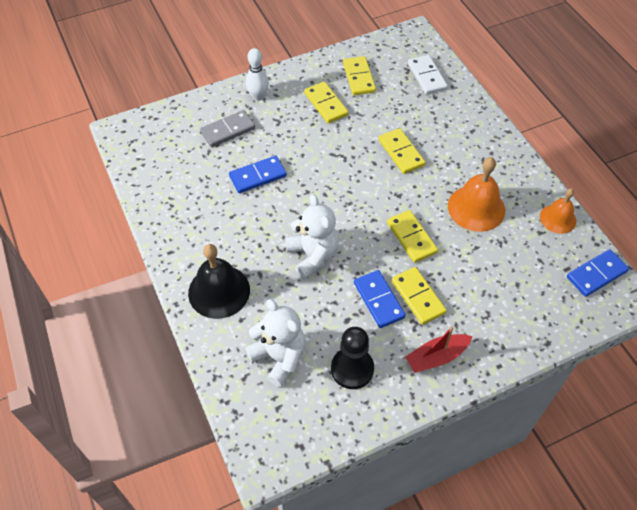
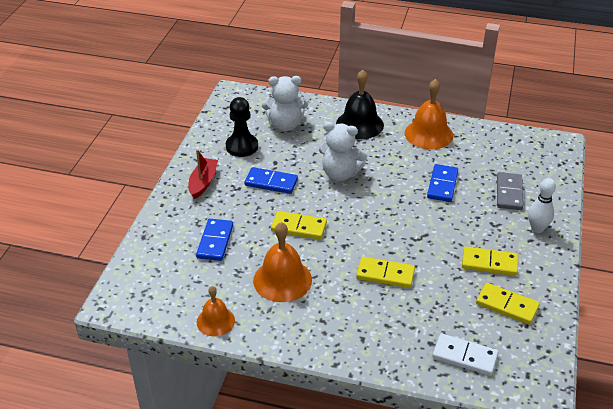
camera: 130 degrees right, 15 degrees down
yellow domino [392,267,447,325] -> none
blue domino [567,249,629,297] -> blue domino moved to [196,219,233,261]
none -> orange bell [405,79,453,149]

